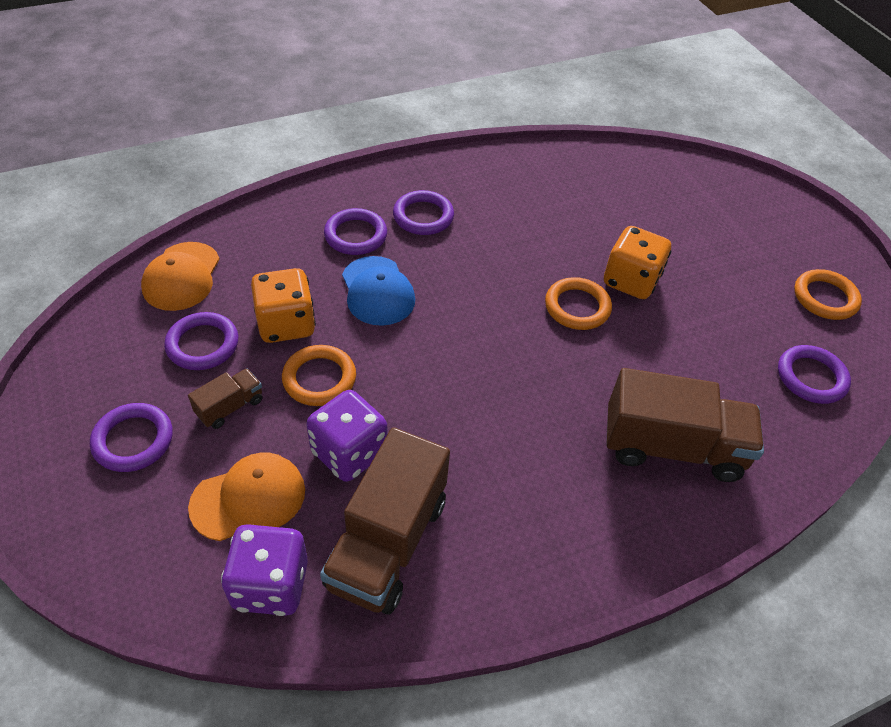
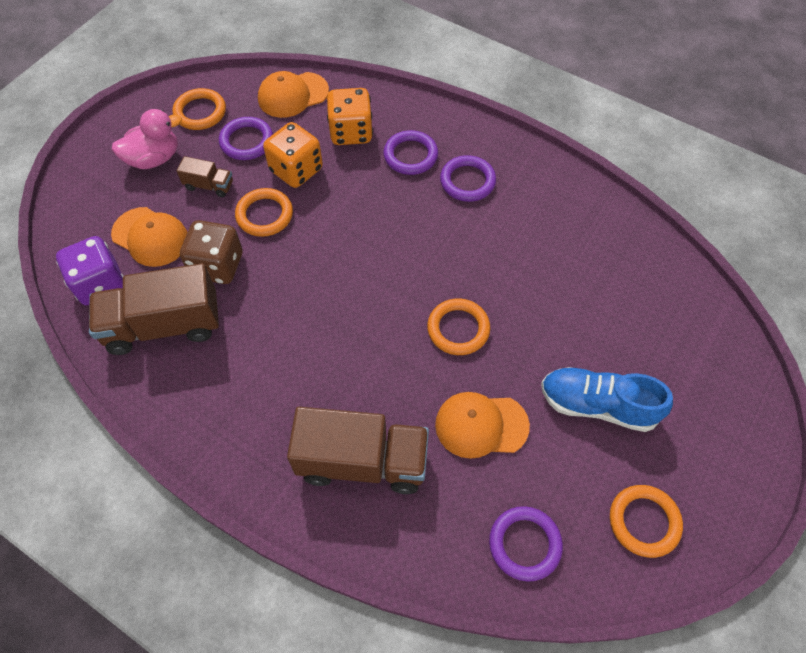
camera: 60 degrees right, 10 degrees up
purple ring [90,403,173,472] -> pink duck [112,109,182,169]
purple dice [306,390,387,482] -> brown dice [180,220,242,284]
blue cap [342,256,415,326] -> none
orange dice [604,226,671,299] -> orange dice moved to [327,88,373,145]
brown truck [606,368,764,482] -> brown truck turned 60 degrees counterclockwise [287,407,429,494]
none -> orange ring [172,88,226,130]
none -> orange cap [435,392,530,459]
none -> blue shoe [541,367,673,432]

